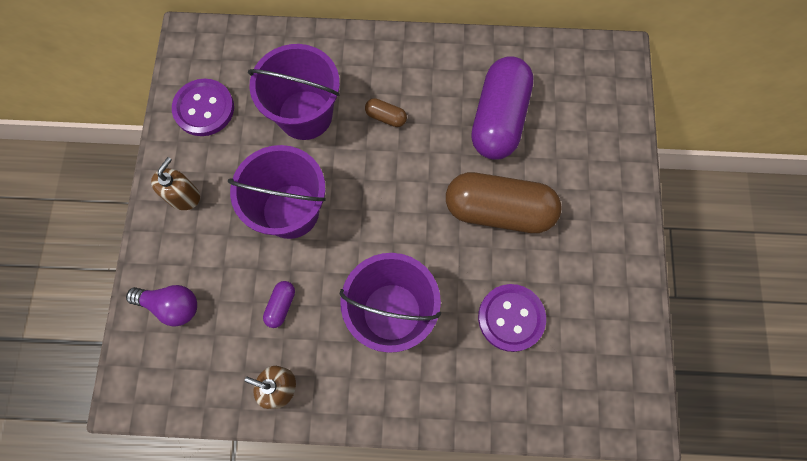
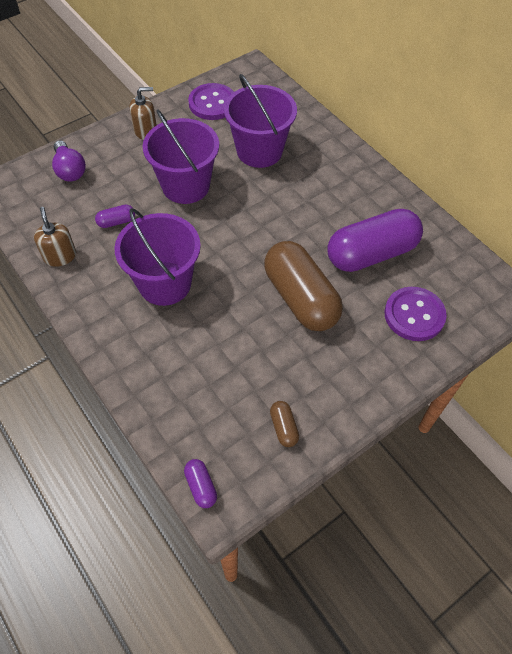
camera: 50 degrees right, 15 degrees down
brown capsule [365,98,407,127] -> brown capsule moved to [270,401,299,447]
purple button [478,284,546,352] -> purple button moved to [385,287,447,341]
none -> purple capsule [184,459,217,508]

